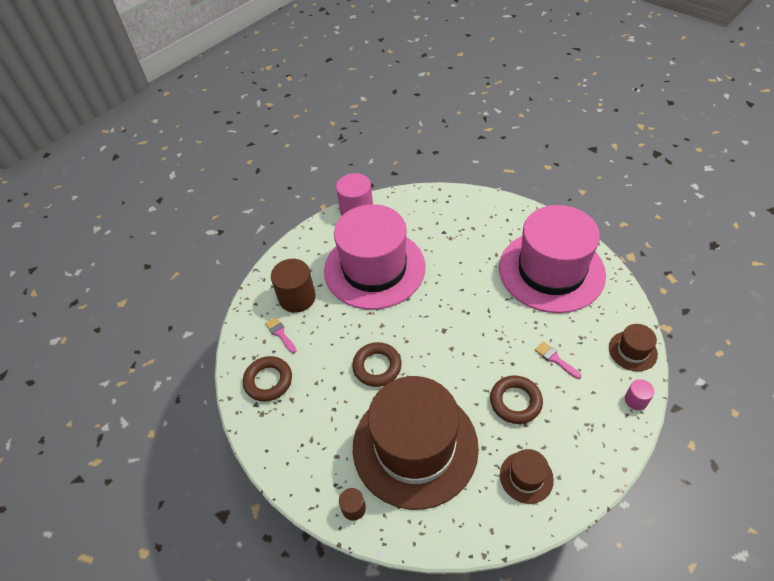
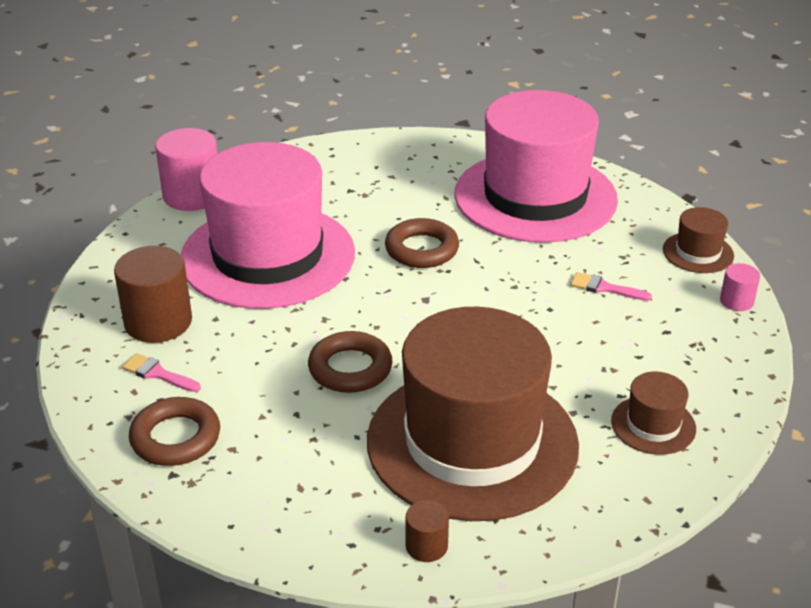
camera: 30 degrees left, 15 degrees down
brown ring [490,375,543,424] -> brown ring moved to [385,218,459,268]

